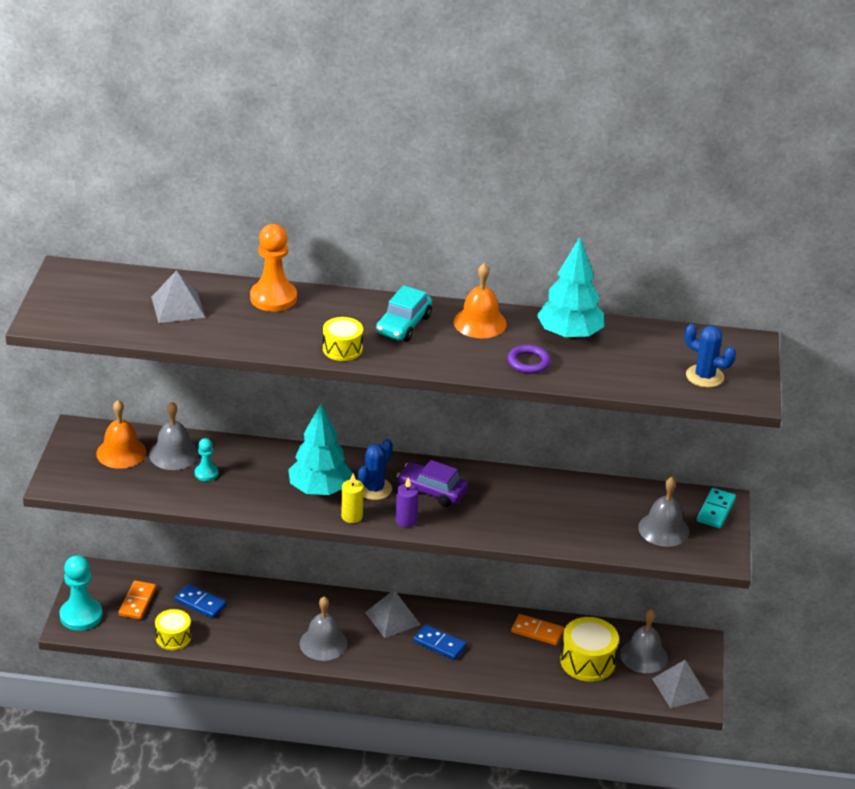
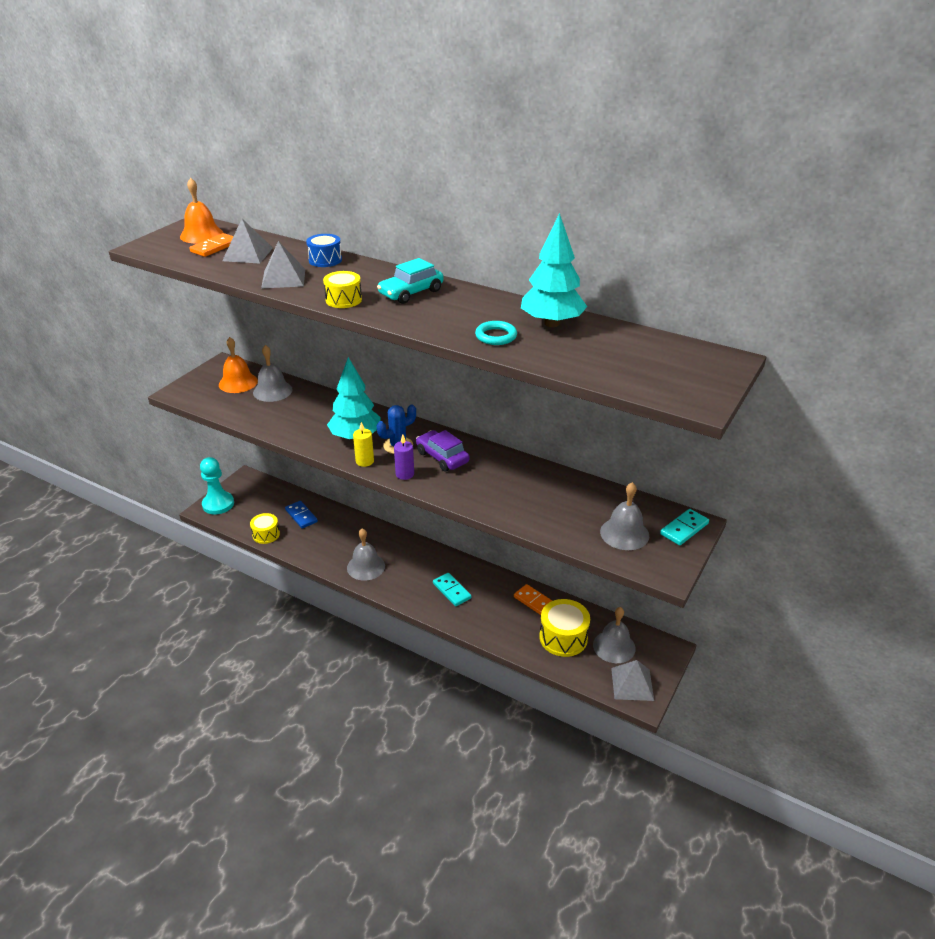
camera: 25 degrees right, 0 degrees up
orange domino [118,581,156,620] -> orange domino moved to [189,233,233,257]
turquoise pawn [195,438,218,481] -> none
orange pawn [250,224,297,312] -> blue drum [306,234,342,267]
grey pyramid [365,590,421,638] -> grey pyramid moved to [261,241,305,289]
blue domino [413,624,467,660] -> turquoise domino [433,573,472,606]
orange bell [453,263,507,338] -> orange bell moved to [180,178,224,243]
purple ring [507,345,550,374] -> turquoise ring [475,321,517,345]
blue cactus [684,324,736,388] -> none

